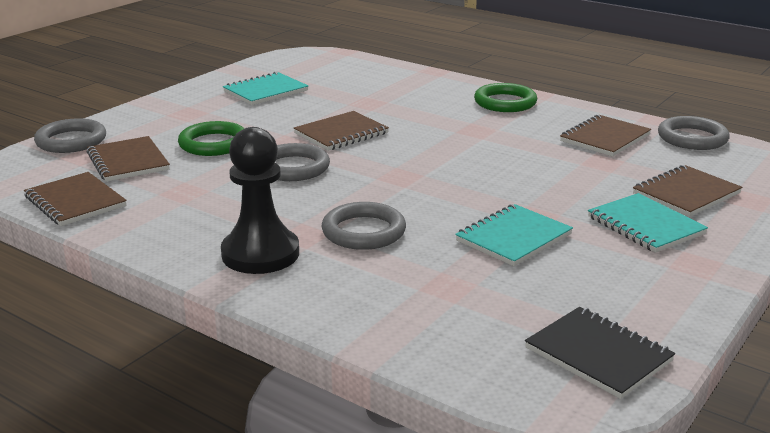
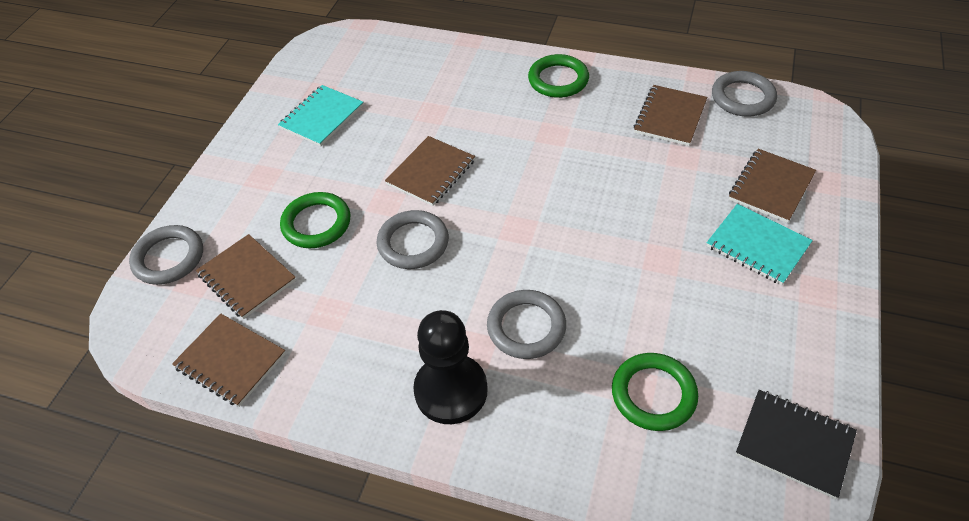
camera: 15 degrees left, 25 degrees up
turquoise notebook [455,204,573,266] -> none
none -> green ring [612,353,698,431]

